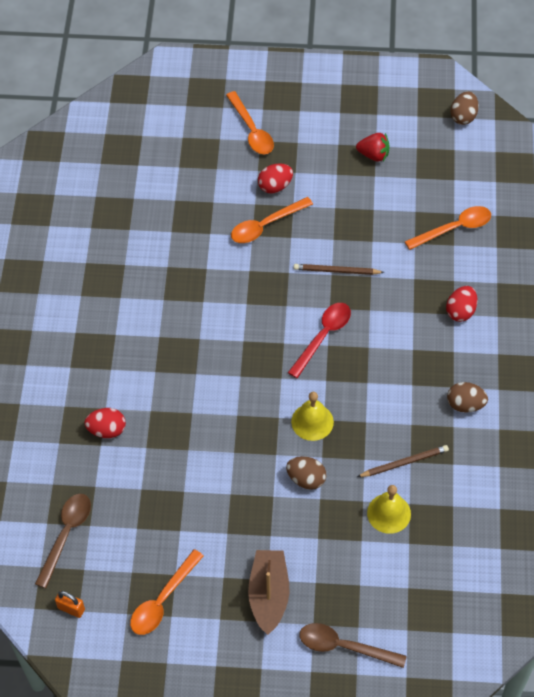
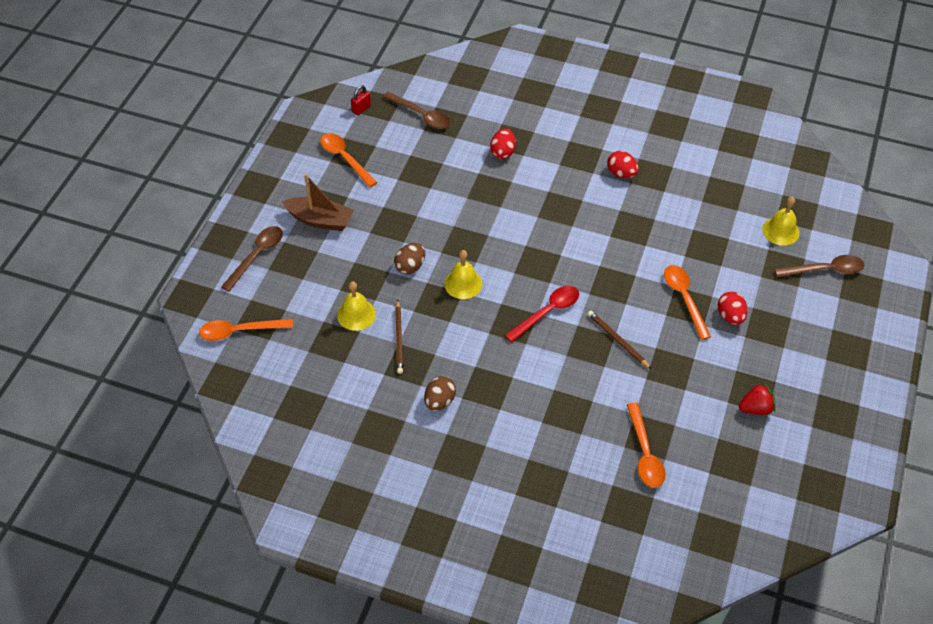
camera: 105 degrees right, 5 degrees down
orange padlock [55,591,85,618] -> red padlock [351,85,371,115]
orange spoon [226,91,274,154] -> orange spoon moved to [199,319,293,341]
red spoon [288,303,351,378] -> red spoon turned 90 degrees counterclockwise [505,286,579,342]
brown pencil [294,264,385,275] -> brown pencil turned 60 degrees counterclockwise [588,311,651,369]
red strawberry [356,133,389,162] -> red strawberry turned 135 degrees counterclockwise [739,383,776,415]
red egg [446,286,478,322] -> red egg moved to [607,151,639,178]
brown egg [450,91,479,125] -> none
none -> yellow bell [762,197,800,246]
none -> brown spoon [774,255,864,277]

